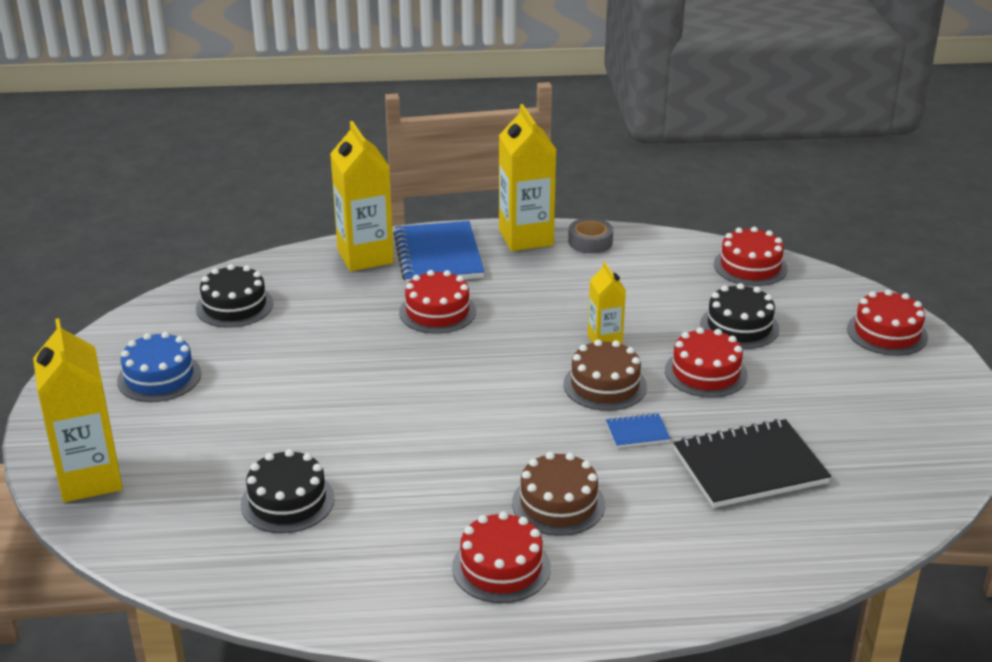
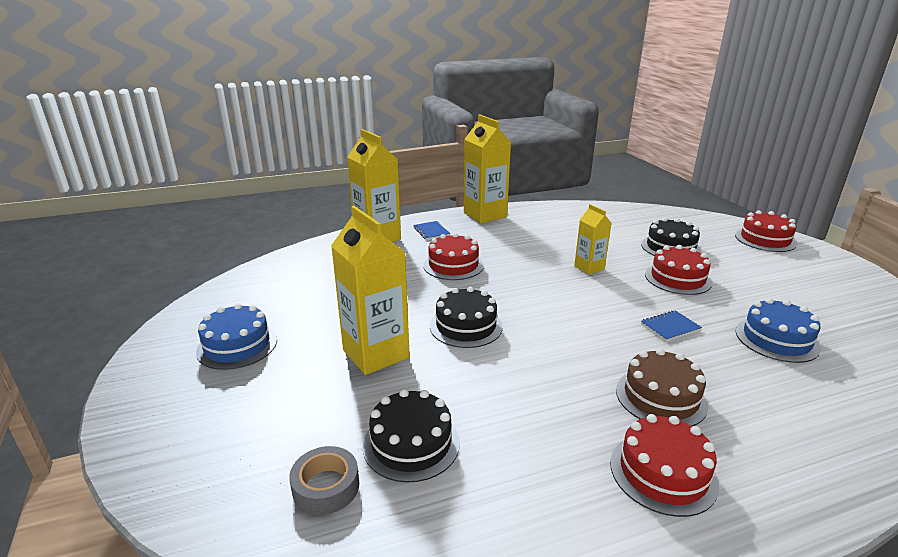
camera: 15 degrees left, 5 degrees down
yellow carton [33,318,123,502] -> yellow carton moved to [331,206,410,375]
black cake [196,264,273,328] -> black cake moved to [430,287,503,348]
blue notebook [393,221,485,284] -> blue notebook [413,221,450,240], size x0.45
brown cake [564,339,647,411] -> none
grey tape [568,218,613,253] -> grey tape moved to [289,446,359,515]
black notebook [673,419,831,508] -> blue cake [735,298,821,363]
red cake [714,227,788,286] -> none

